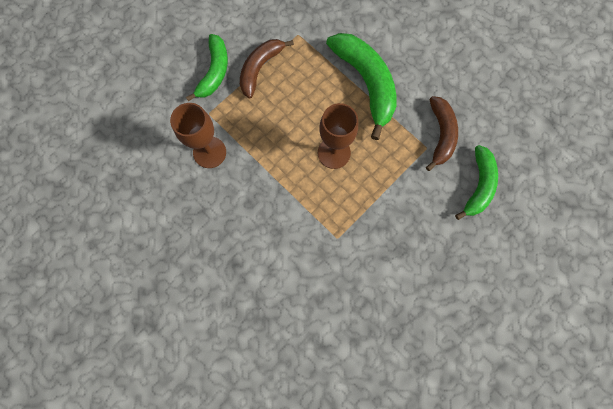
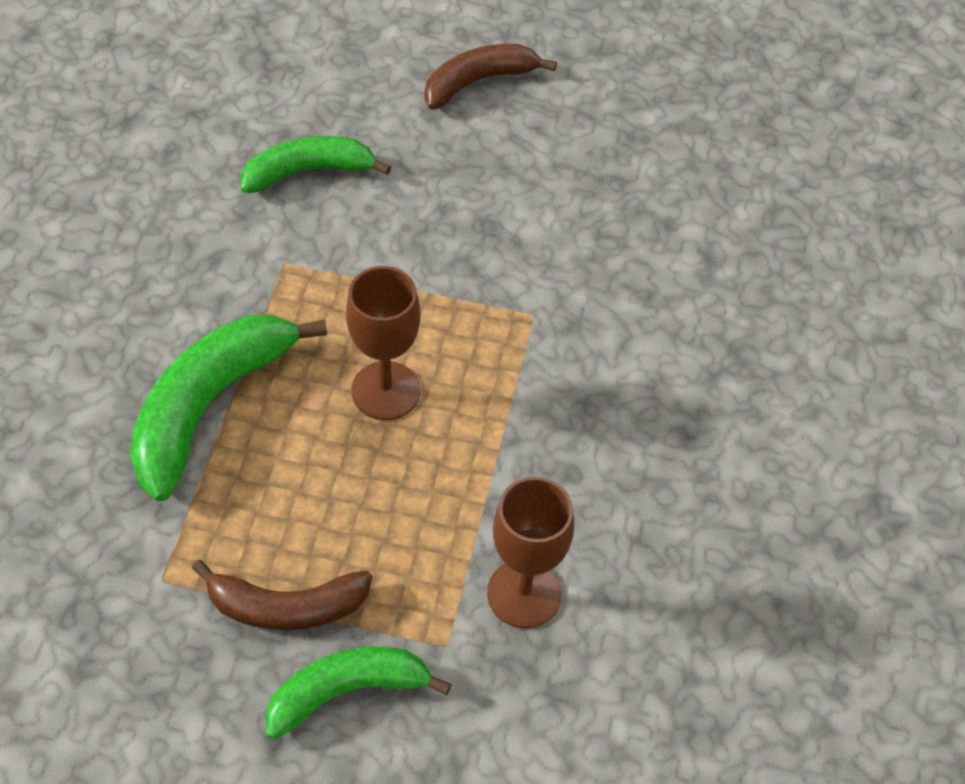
camera: 125 degrees left, 20 degrees down
brown banana [426,96,458,171] -> brown banana moved to [424,44,557,110]

